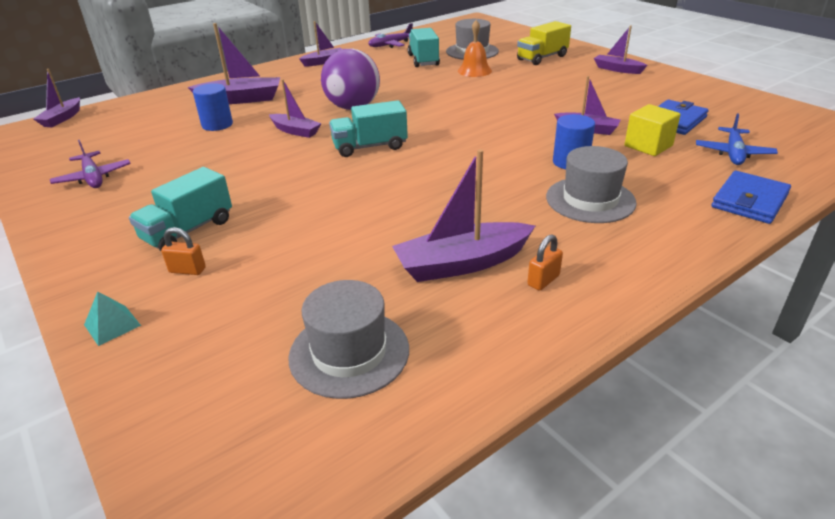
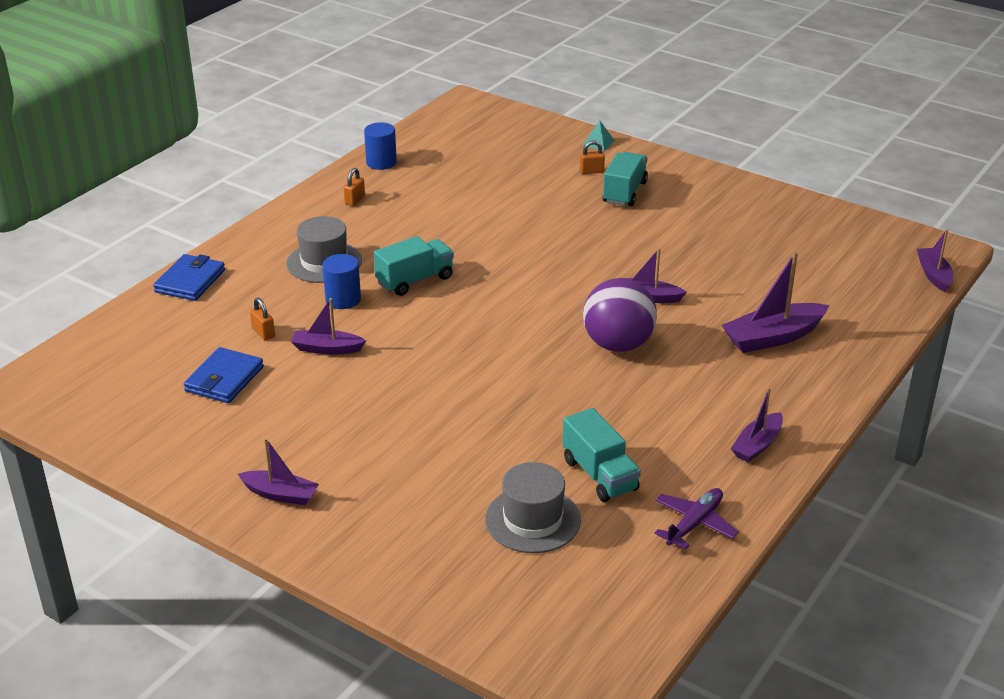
camera: 160 degrees right, 0 degrees up
purple plane [50,140,131,188] -> none
blue cylinder [193,83,233,131] -> blue cylinder moved to [364,122,397,170]
grey hat [288,280,409,399] -> none
turquoise truck [329,100,408,157] -> turquoise truck moved to [374,236,454,296]
purple boat [392,149,535,282] -> none
orange bell [458,20,492,77] -> none
yellow truck [517,21,571,65] -> none
yellow cube [624,104,681,156] -> orange padlock [250,298,275,340]
blue plane [696,114,778,165] -> none

